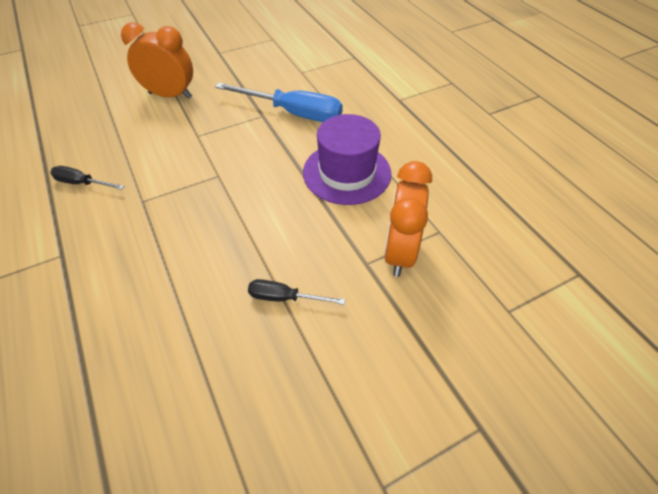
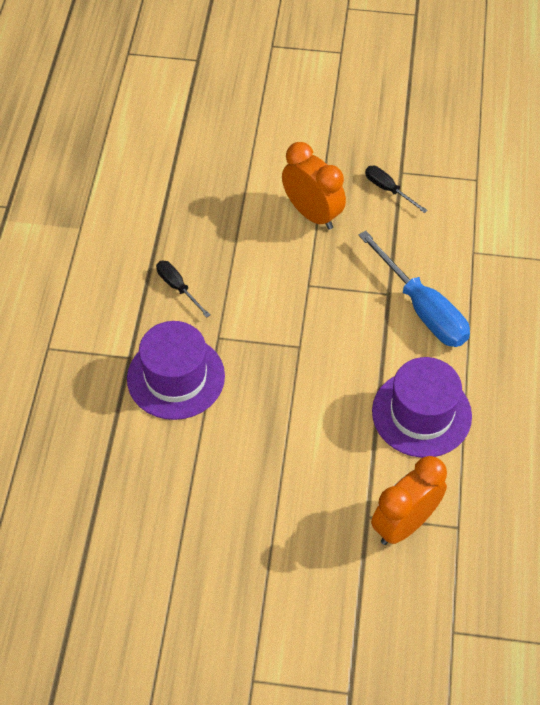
camera: 35 degrees right, 5 degrees up
black screwdriver [248,279,345,305] -> black screwdriver moved to [365,166,428,213]
none -> purple hat [127,321,225,420]

